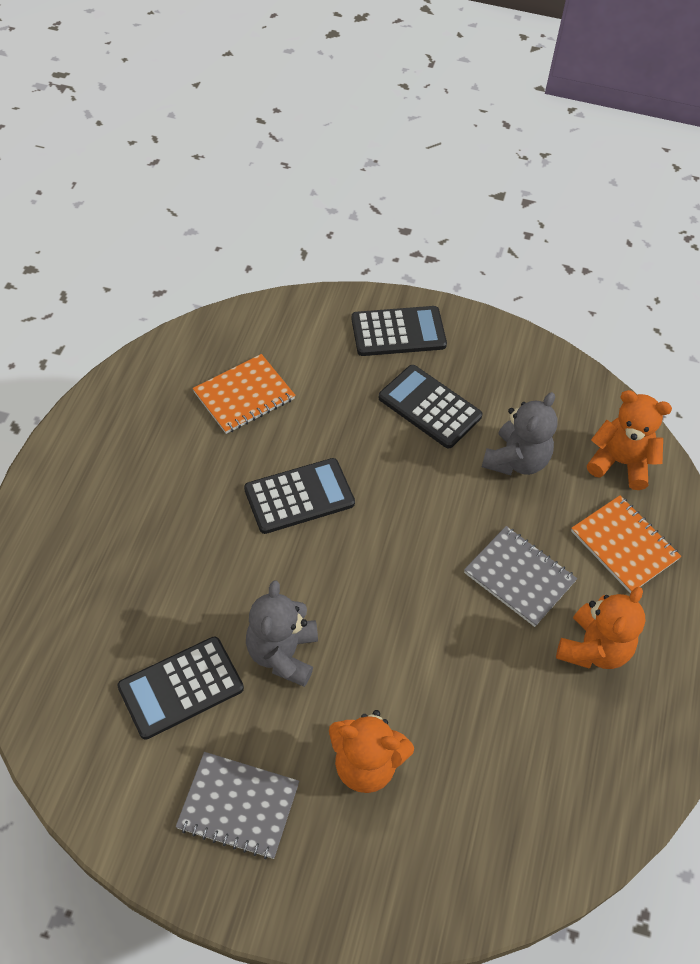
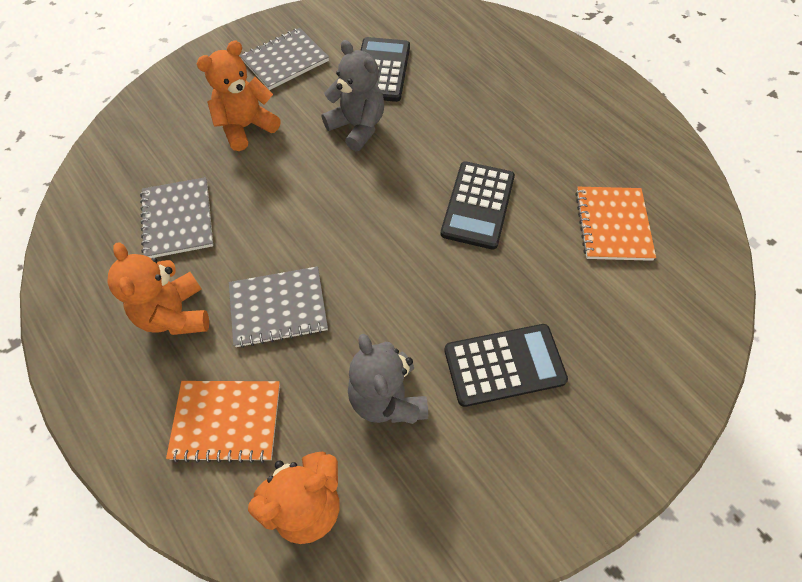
camera: 130 degrees right, 5 degrees up
black calculator [351,306,447,356] -> none
none -> grey notebook [140,177,213,258]

